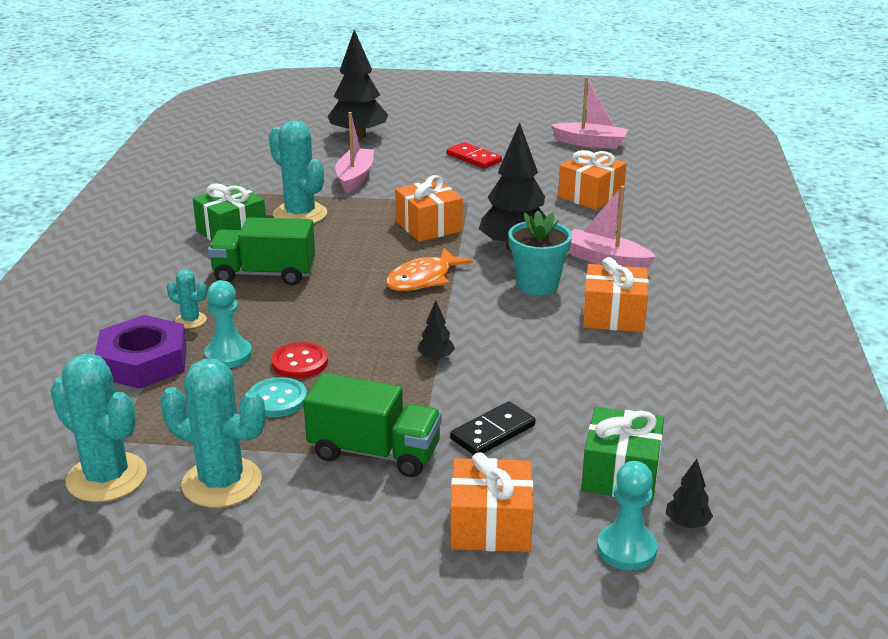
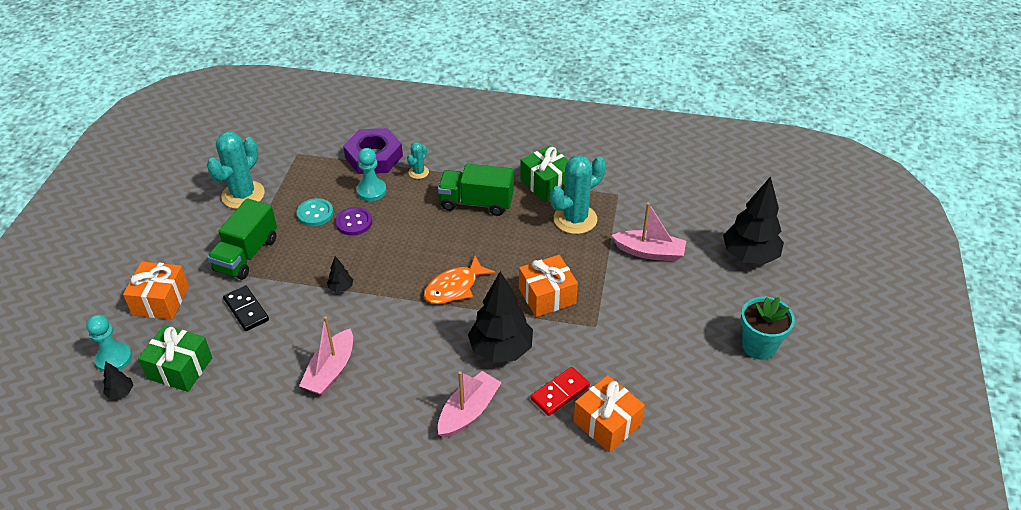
camera: 95 degrees right, 15 degrees up
turquoise cactus [50,354,147,502] -> none
green truck [208,217,315,285] -> green truck turned 90 degrees counterclockwise [438,164,514,216]
red button [271,342,328,379] -> purple button [335,207,372,236]
orange fish [386,248,473,291] -> orange fish turned 90 degrees counterclockwise [424,256,496,304]
red domino [447,142,502,169] -> red domino moved to [530,367,590,416]
turquoise flower pot [508,211,572,295] -> turquoise flower pot moved to [741,297,795,360]
pink boat [551,77,628,149] -> pink boat moved to [299,316,353,395]
orange gift [583,257,649,332] -> none

